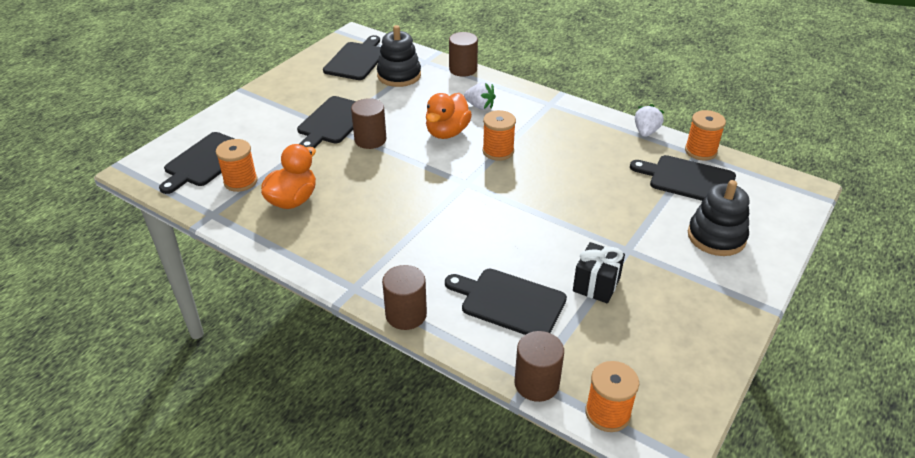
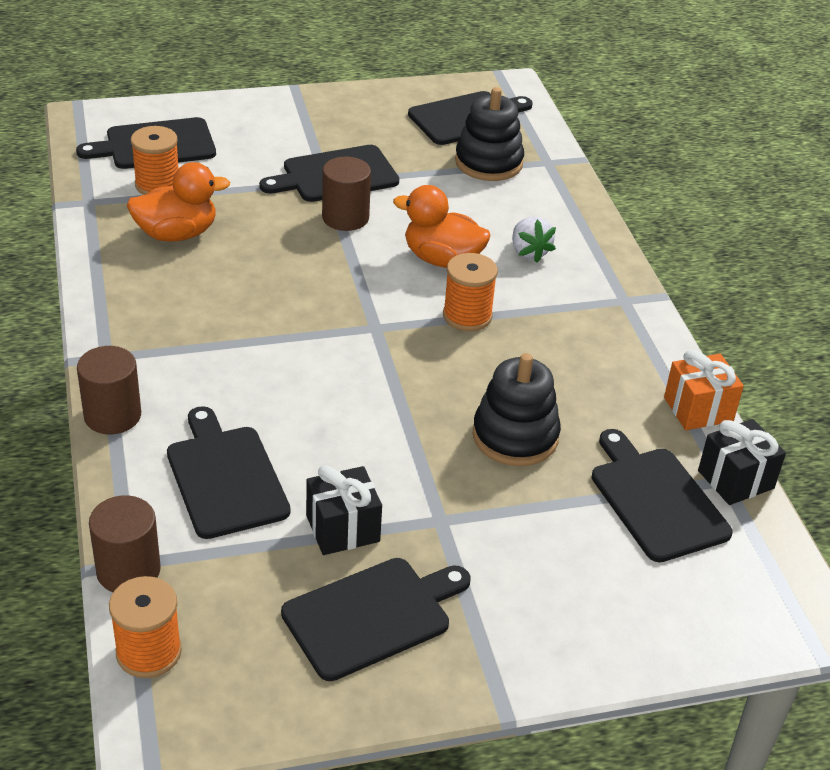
camera: 40 degrees right, 0 degrees up
orange duck [426,93,472,139] -> orange duck turned 45 degrees clockwise [393,185,490,268]
brown cylinder [449,32,478,77] -> none
white strawberry [635,104,664,137] -> orange gift [664,350,744,430]
orange spool [685,110,726,160] -> black gift [698,419,786,505]
black stacking toy [688,180,749,256] -> black stacking toy moved to [473,353,561,466]
none -> black cutting board [281,558,471,681]

